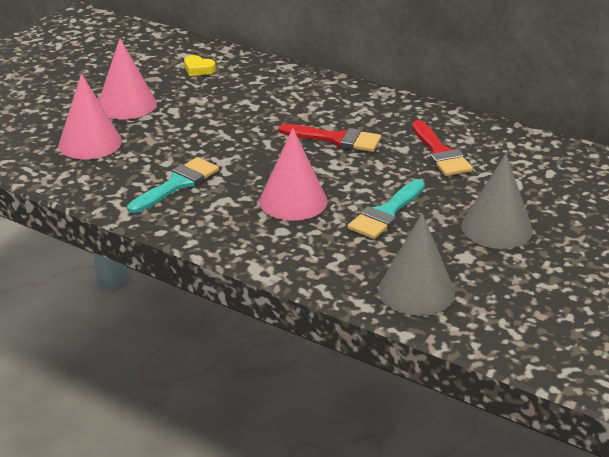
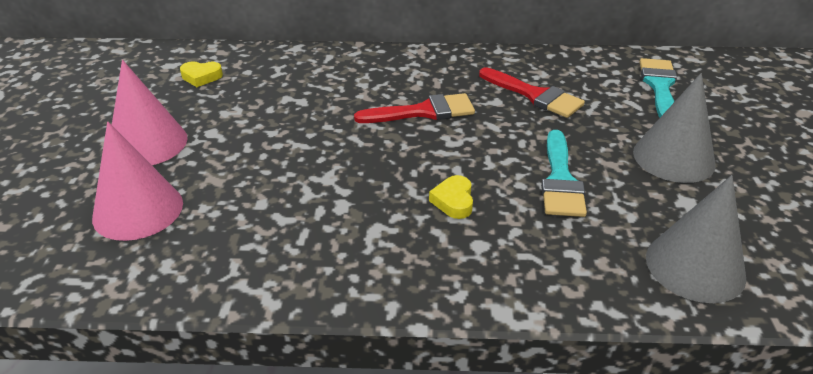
camera: 30 degrees left, 5 degrees up
turquoise brush [127,157,219,213] -> turquoise brush moved to [640,58,677,118]
pink cone [259,128,328,221] -> yellow heart [429,175,473,219]

